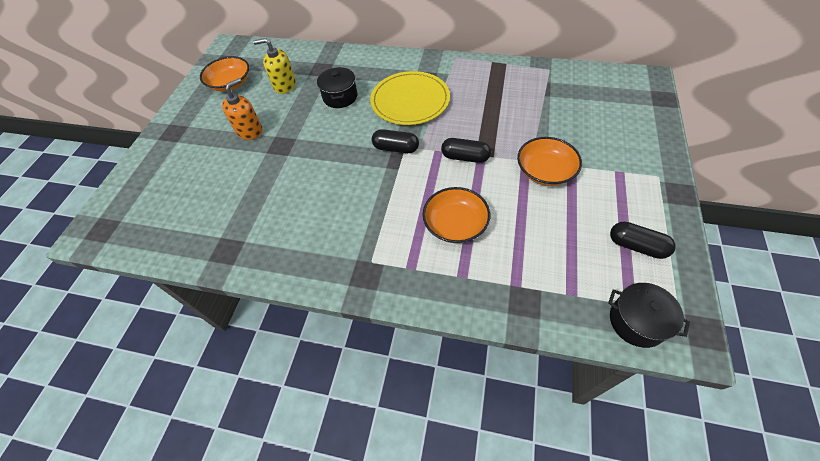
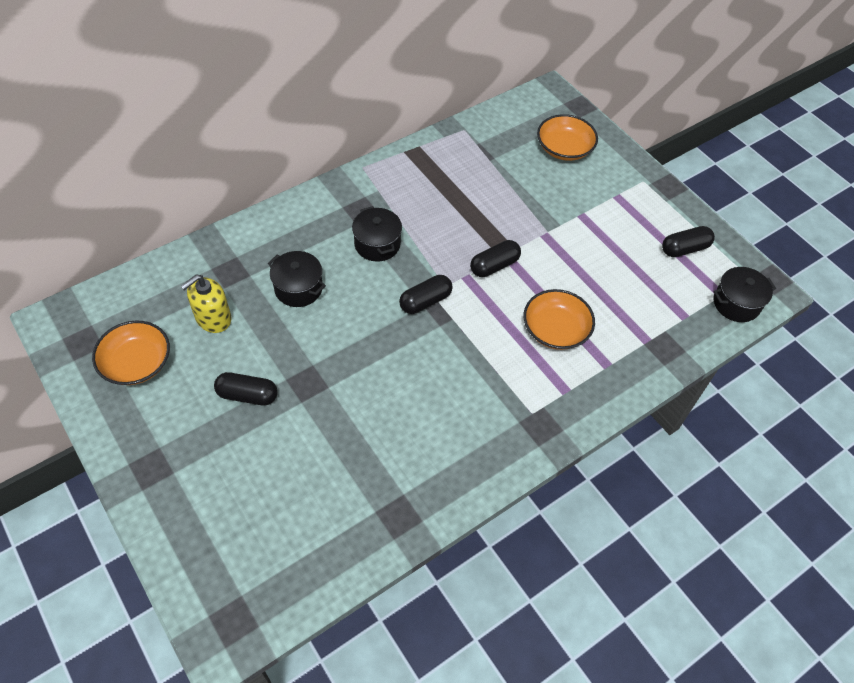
camera: 55 degrees left, 0 degrees up
orange soap dispenser [222,78,262,140] -> black capsule [214,372,278,405]
yellow plate [370,71,450,125] -> black pot [352,206,402,262]
orange bowl [517,137,582,186] -> orange bowl moved to [537,114,598,161]

